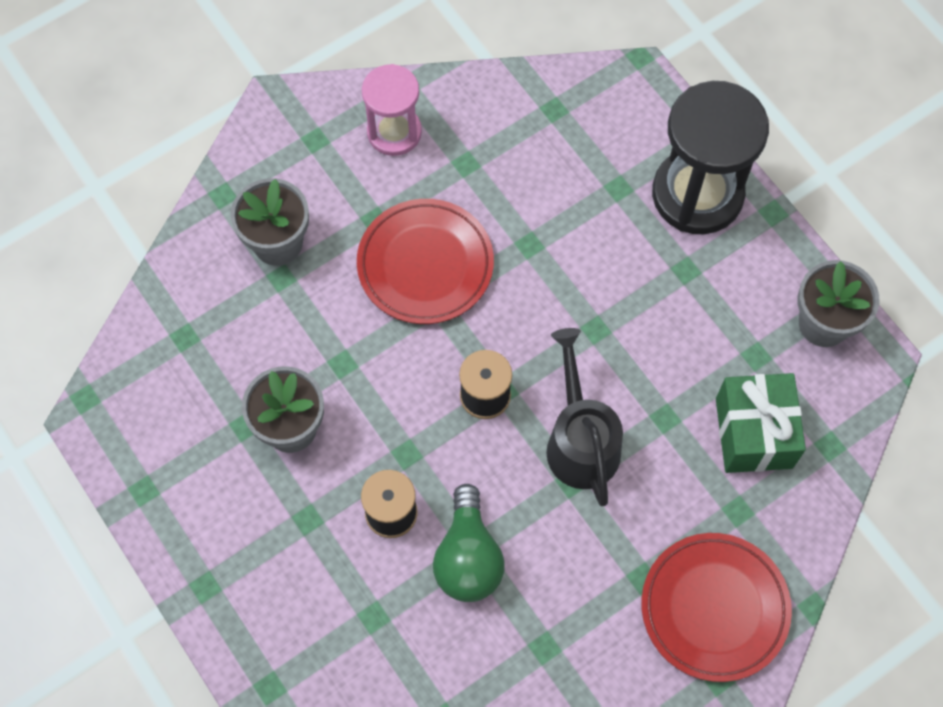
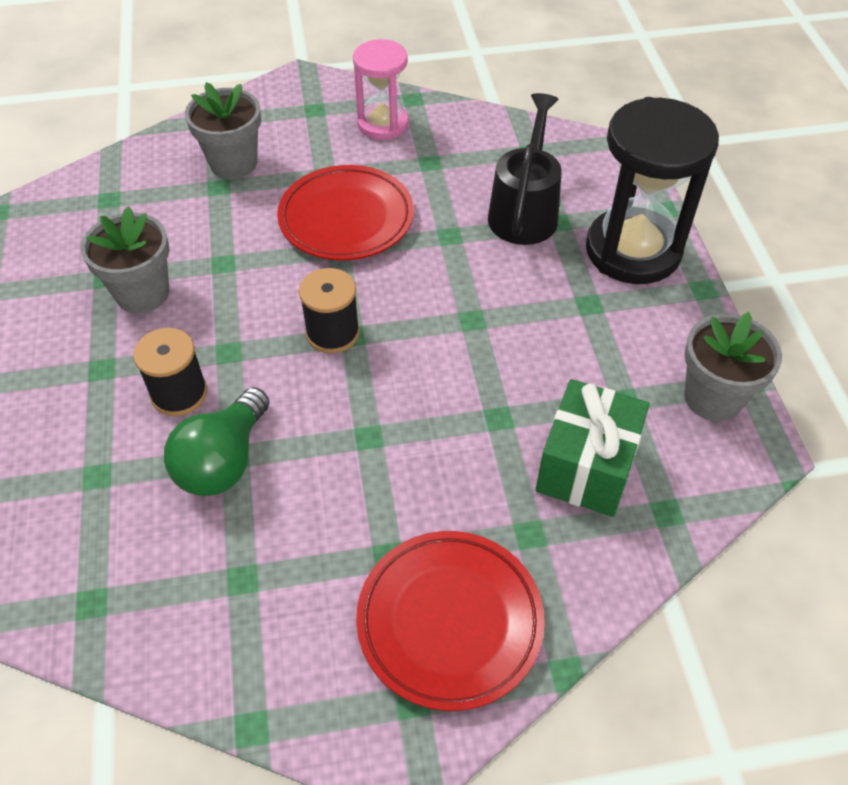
camera: 25 degrees right, 15 degrees down
black watering can [546,328,623,506] -> black watering can moved to [488,93,562,245]

